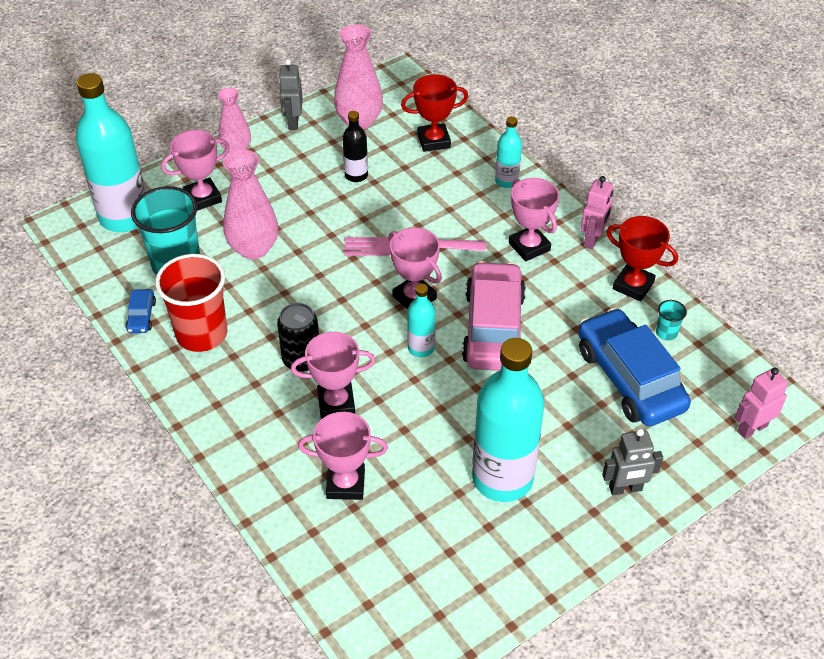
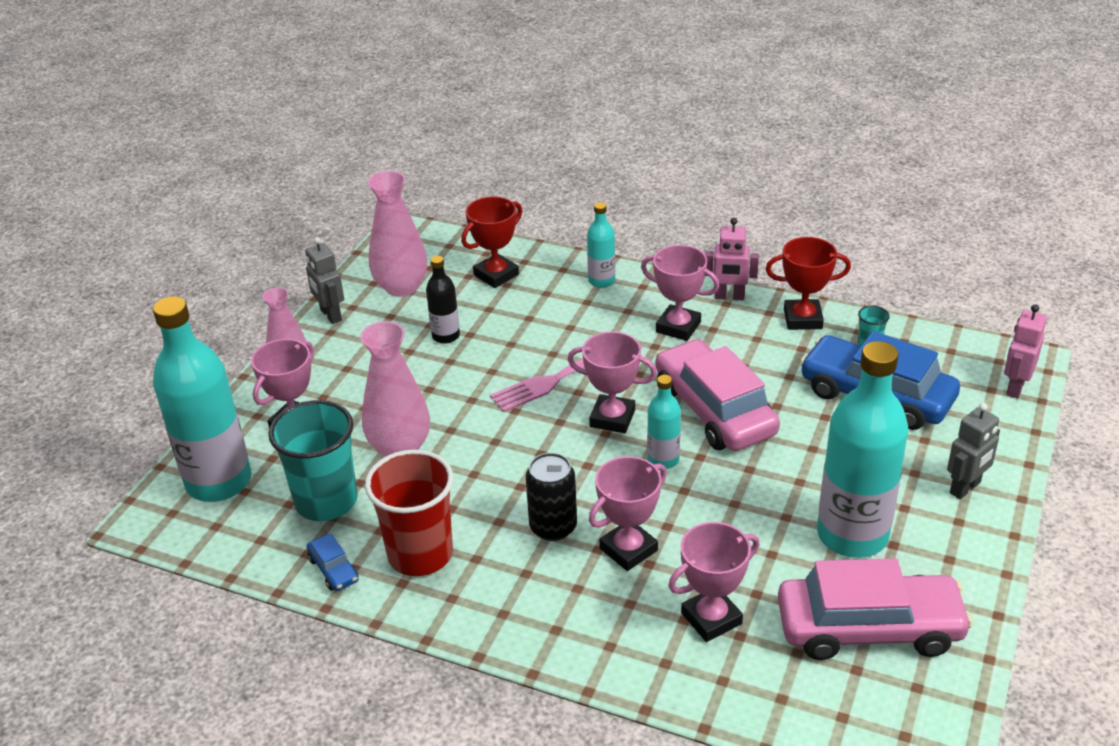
camera: 30 degrees left, 10 degrees down
pink robot [580,176,613,249] -> pink robot turned 105 degrees clockwise [705,218,759,300]
none -> pink car [778,558,973,660]

